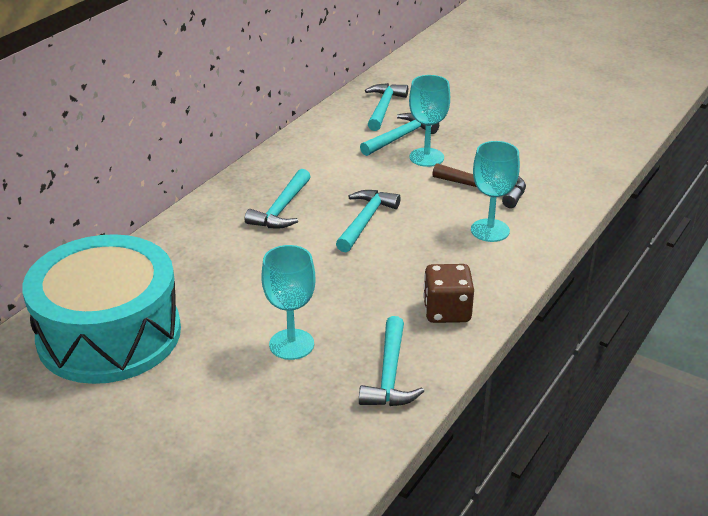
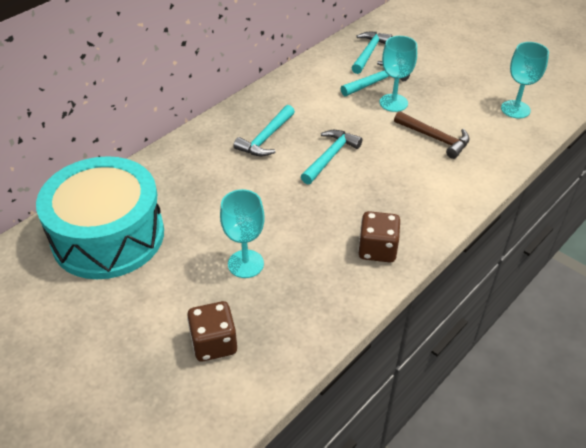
camera: 10 degrees right, 10 degrees up
turquoise hammer [359,316,424,406] -> none
turquoise goblet [471,141,520,242] -> turquoise goblet moved to [501,42,549,119]
none -> brown dice [187,301,237,361]

